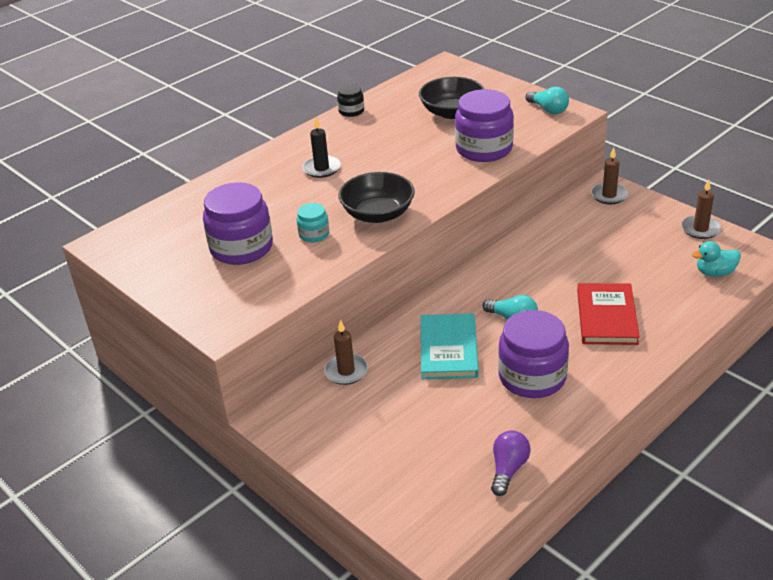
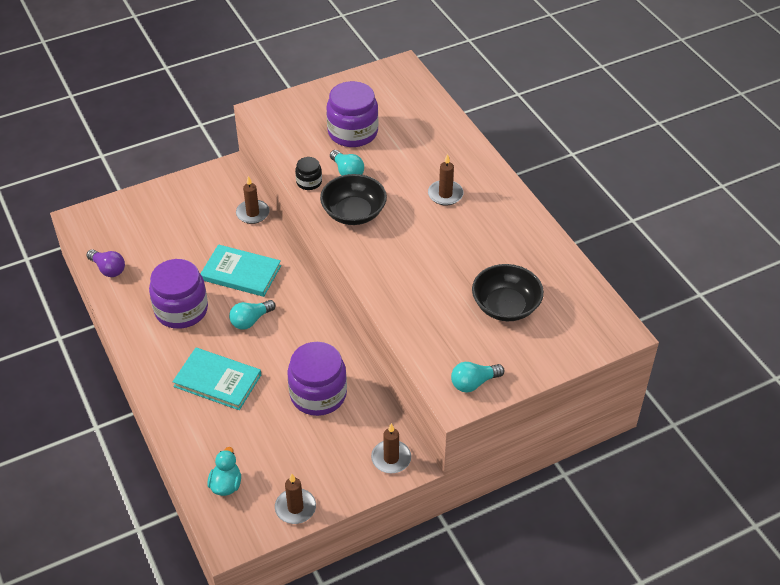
camera: 105 degrees right, 10 degrees up
turquoise jar [297,203,329,242] -> turquoise light bulb [330,150,364,176]
black candle [302,117,341,178] -> brown candle [428,154,464,206]
black jar [337,84,364,117] -> black jar moved to [295,157,322,190]
purple jar [455,89,514,162] -> purple jar moved to [287,342,347,416]
red book [577,283,640,345] -> turquoise book [172,348,261,410]

